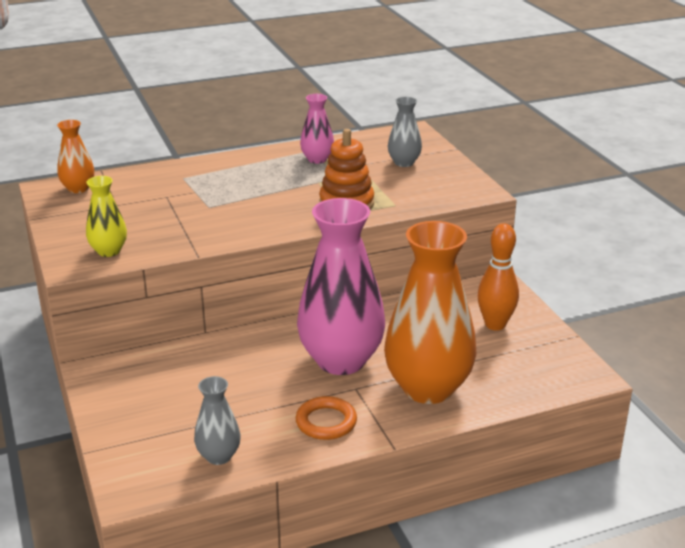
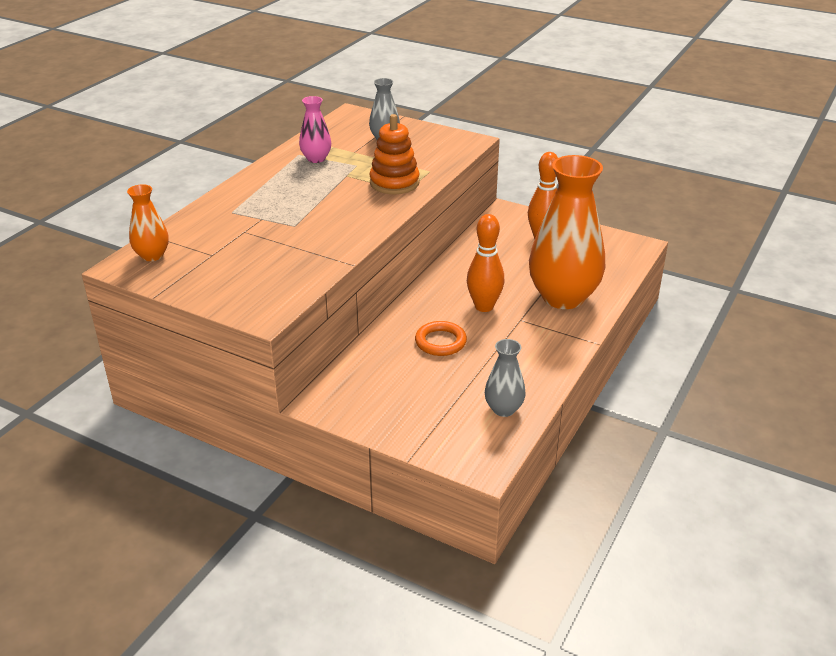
camera: 40 degrees left, 5 degrees up
yellow vase [86,176,127,257] -> none
orange ring [296,396,357,440] -> orange ring moved to [415,321,467,356]
pink vase [297,198,385,375] -> orange bowling pin [467,214,504,312]

